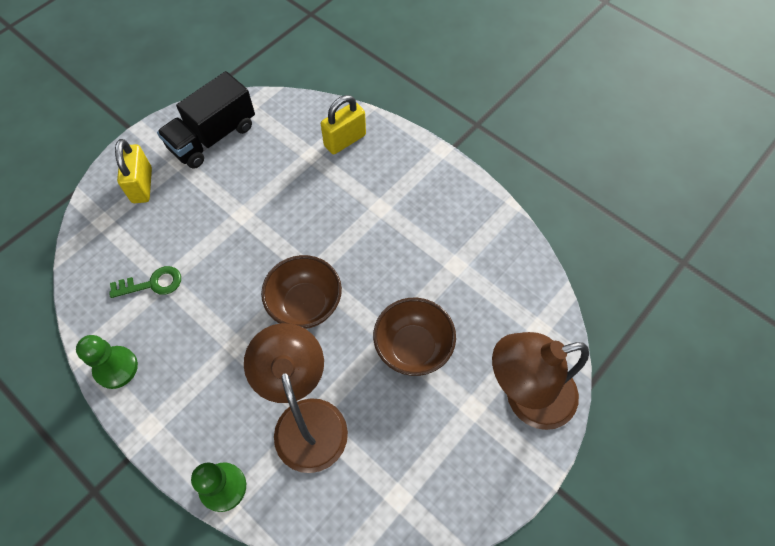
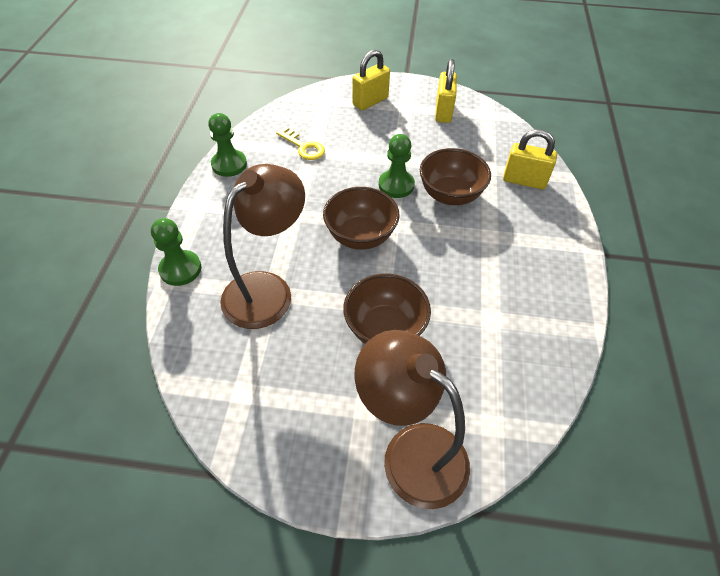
camera: 55 degrees right, 10 degrees down
green key [109,266,181,298] -> yellow key [276,127,325,160]
black truck [157,71,255,169] -> yellow padlock [435,59,457,123]
none -> green pawn [379,134,415,198]
none -> brown bowl [420,148,491,205]

